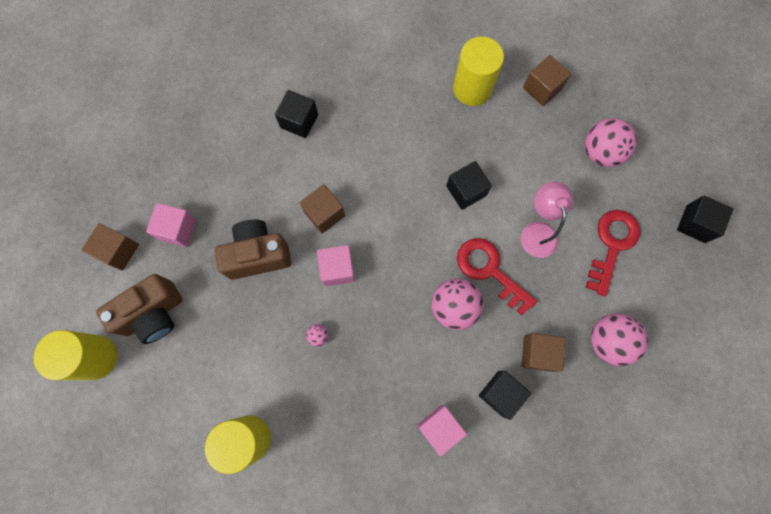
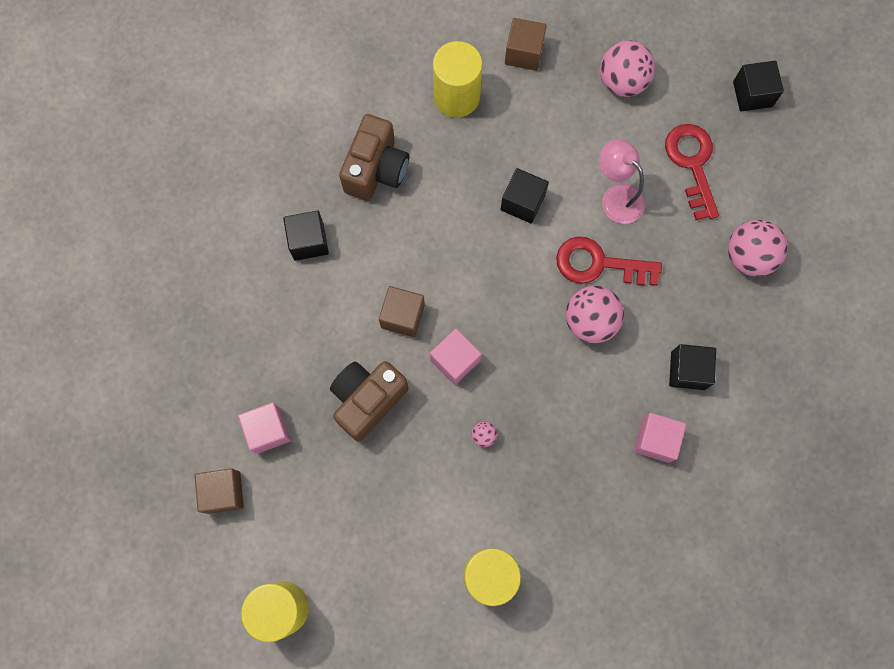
camera: 35 degrees left, 0 degrees up
brown camera [96,274,183,344] -> brown camera moved to [339,114,409,201]
brown cube [522,333,565,372] -> none

